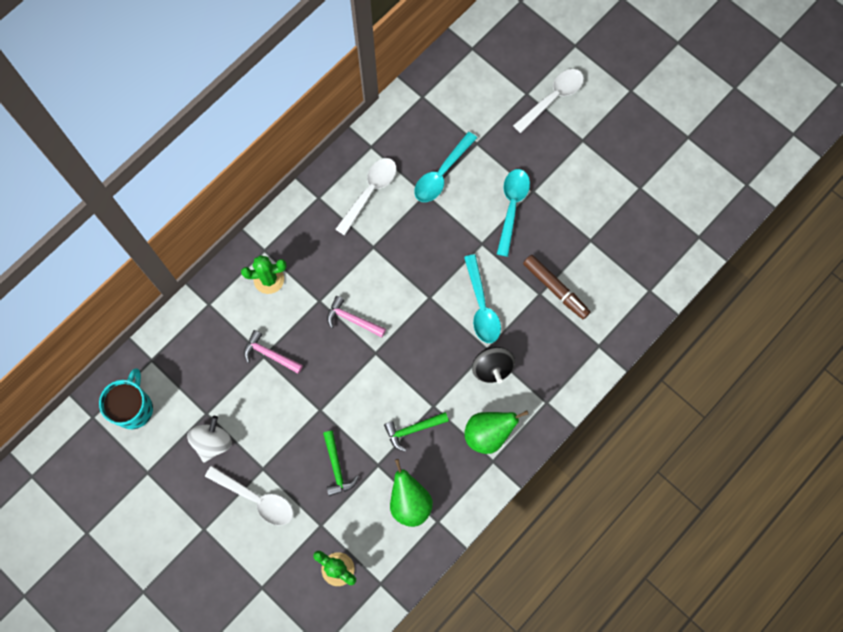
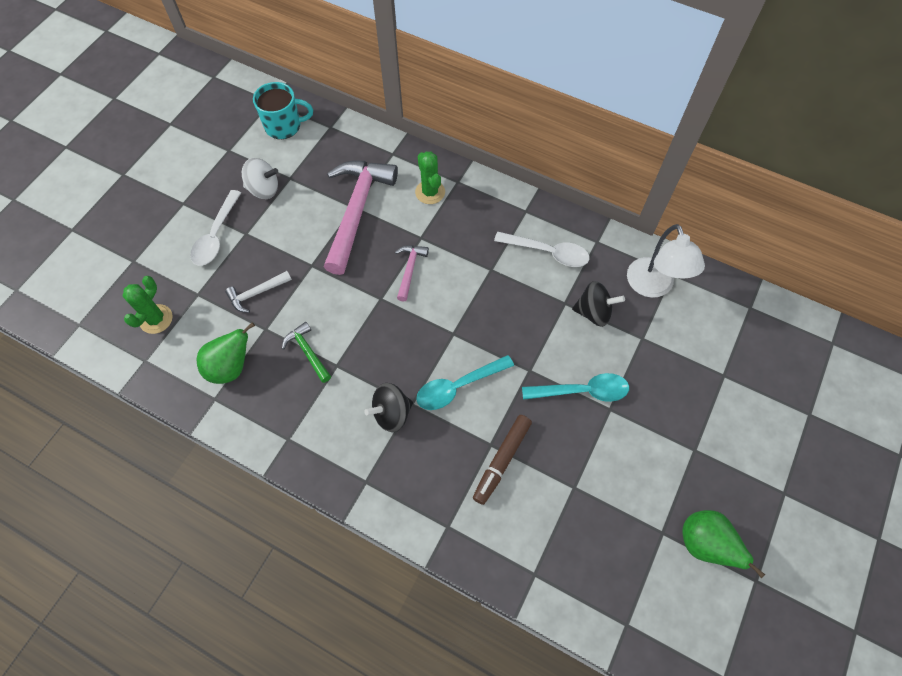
camera: 75 degrees right, 10 degrees down
pink hammer [244,330,303,374] -> pink hammer [324,161,398,275], size x2.17
green hammer [323,431,359,496] -> white hammer [225,271,292,313]
turquoise spoon [414,132,477,202] -> black spinning top [572,281,625,327]
green pear [465,410,528,454] -> green pear moved to [682,510,765,578]
white spoon [513,69,584,133] -> none
none -> white lamp [627,224,705,298]

